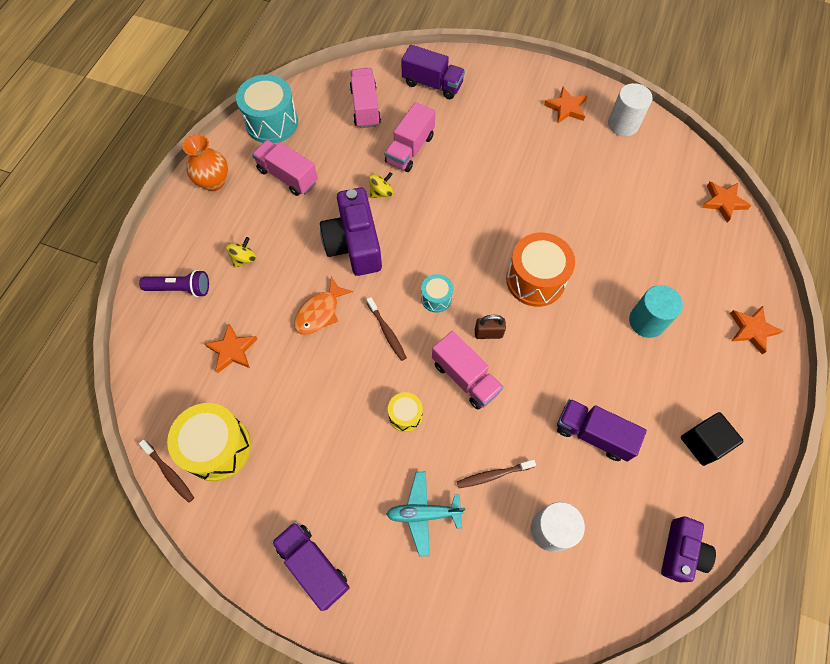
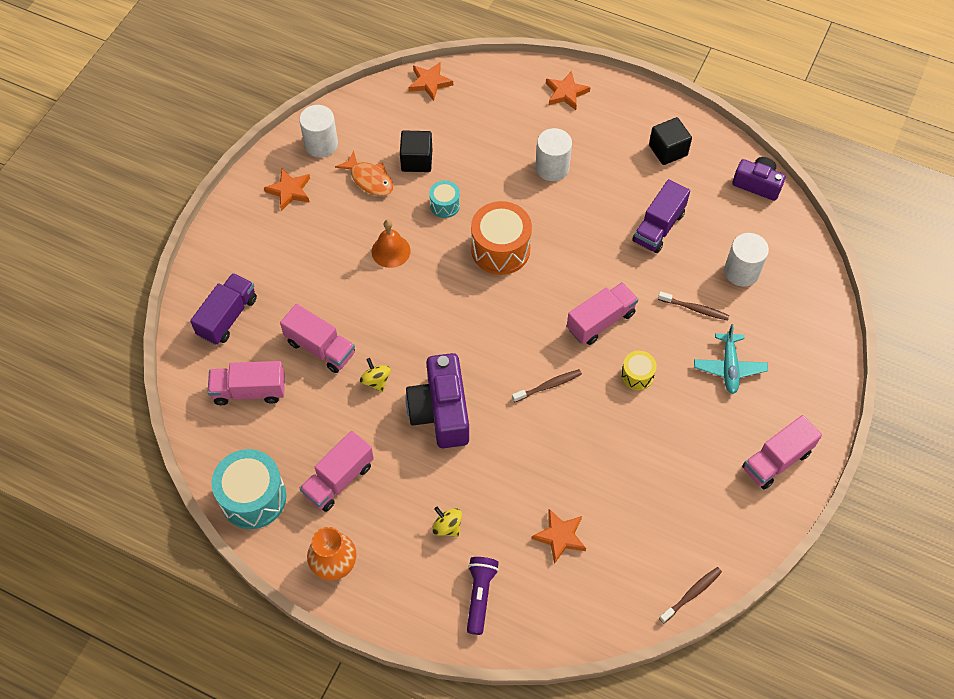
camera: 85 degrees left, 5 degrees down
yellow drum [167,403,251,481] -> none
purple truck [272,522,350,611] -> pink truck [742,415,822,489]
orange fish [294,277,353,335] -> orange fish moved to [335,151,393,196]
purple camera [320,188,382,276] -> purple camera turned 90 degrees clockwise [405,353,469,448]
turquoise drum [421,274,453,312] -> turquoise drum moved to [429,180,460,218]
brown toothbrush [457,459,536,488] -> brown toothbrush turned 60 degrees counterclockwise [658,291,730,320]
brown padlock [475,315,506,339] -> none
turquoise cylinder [629,285,683,338] -> white cylinder [535,128,572,181]
none -> orange bell [372,219,411,268]
none -> black cube [400,131,432,172]

